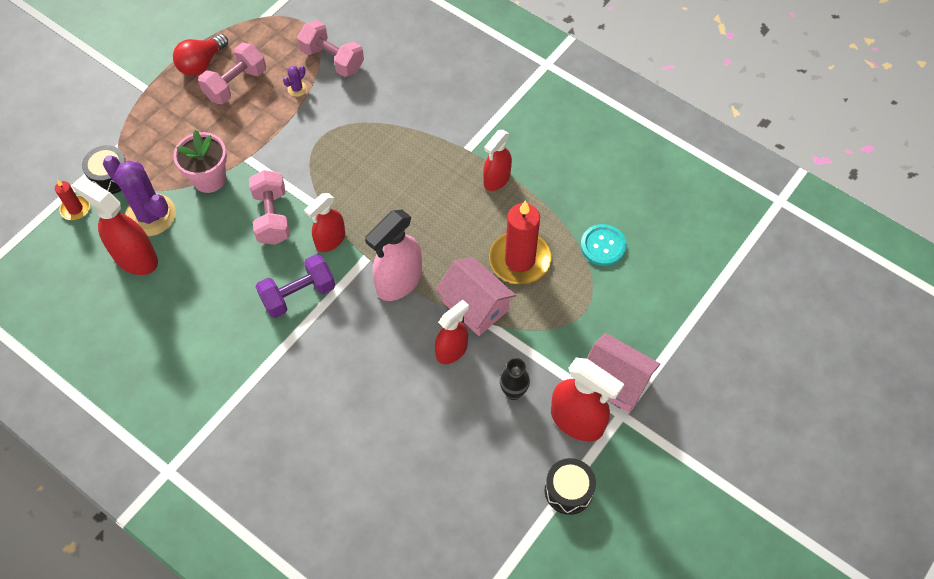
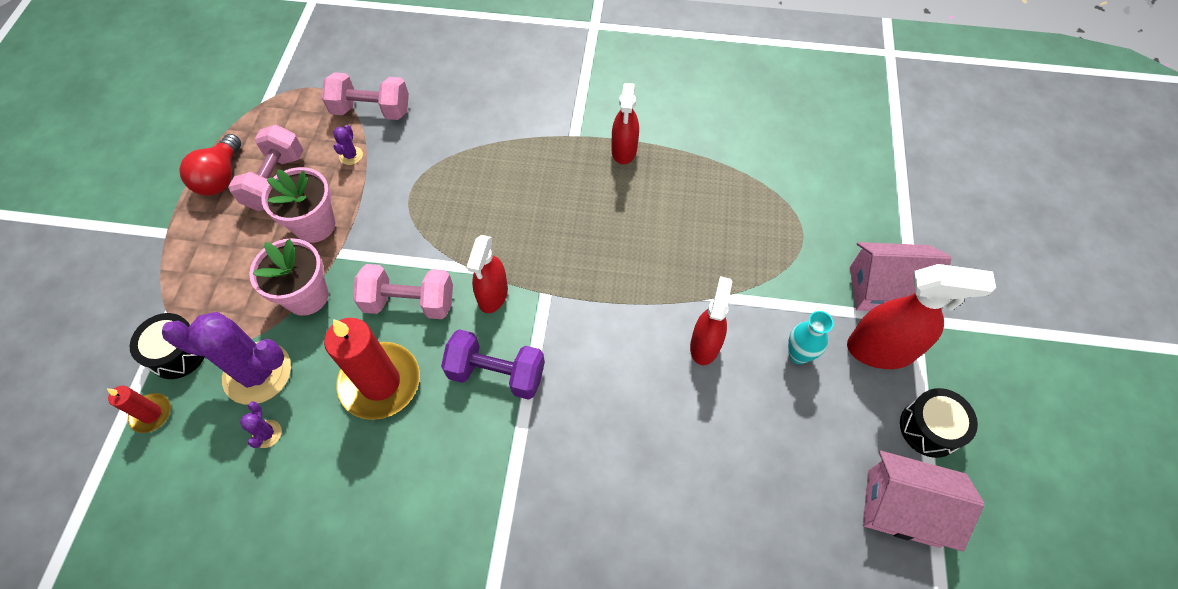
camera: 30 degrees left, 0 degrees up
red spray bottle [72,177,158,275] -> purple cactus [240,401,282,448]
pink dumbbell [249,170,290,245] -> pink dumbbell turned 45 degrees counterclockwise [353,264,453,319]
purple dumbbell [256,254,335,318] -> purple dumbbell turned 75 degrees clockwise [441,329,545,400]
pink spray bottle [365,210,422,301] -> none
pink house [435,257,516,336] -> pink house moved to [863,451,984,551]
red candle [489,200,552,285] -> red candle moved to [324,318,420,420]
black vase [500,358,530,400] -> turquoise vase [788,311,834,364]
turquoise button [581,224,627,266] -> none
none -> pink flower pot [261,167,335,243]

